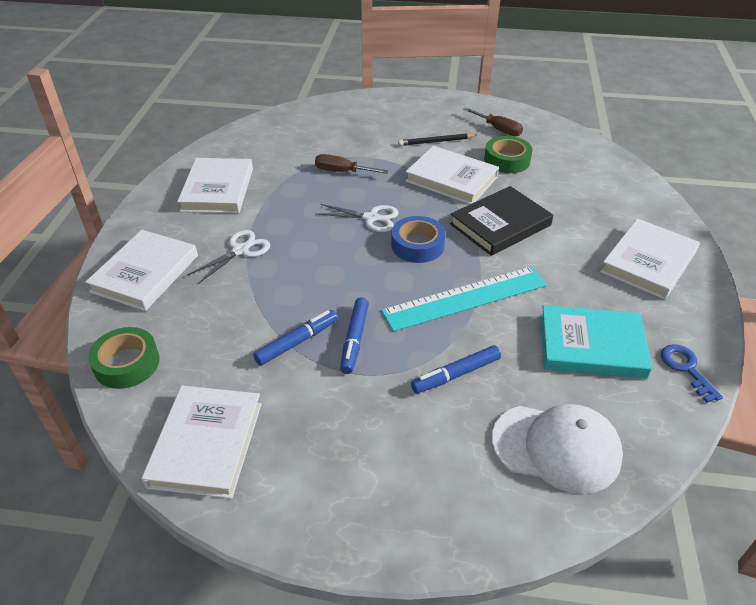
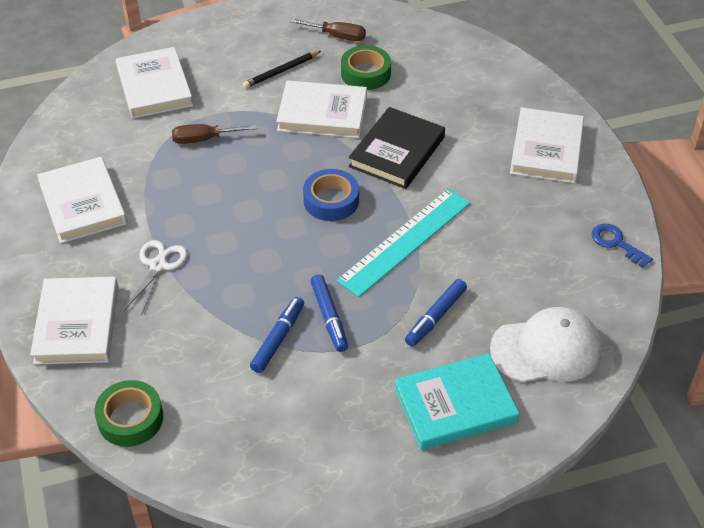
camera: 25 degrees left, 5 degrees up
white book [142,385,262,499] -> white book moved to [116,47,193,119]
white scissors [315,204,399,232] -> none
turquoise book [540,305,652,379] -> turquoise book moved to [395,353,519,450]

